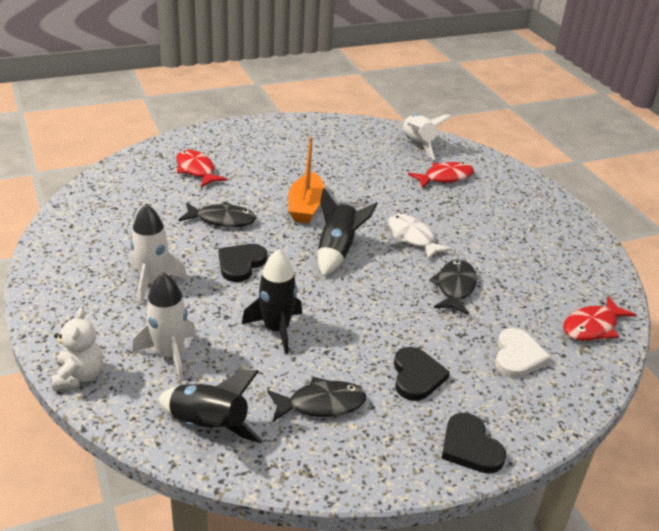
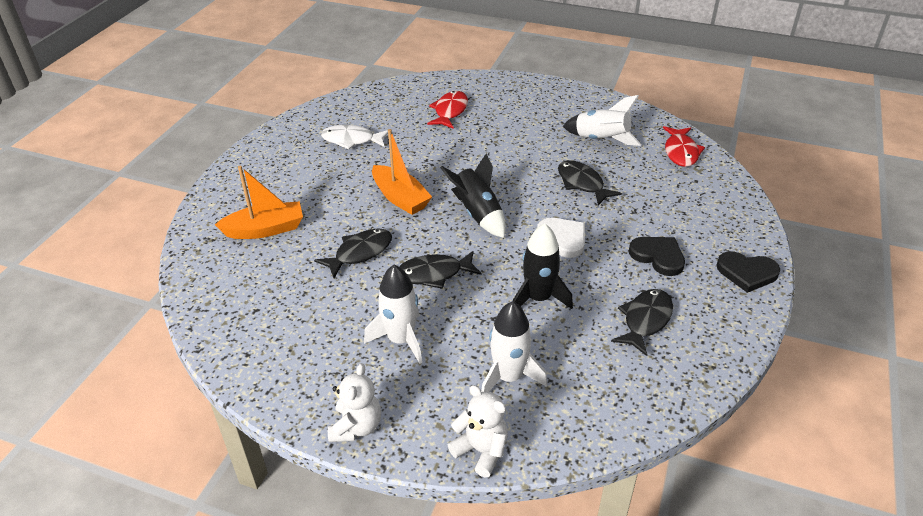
camera: 45 degrees left, 5 degrees up
black rocket [158,370,263,443] -> none
red fish [176,149,227,188] -> orange boat [215,166,303,239]
black heart [218,244,267,282] -> black fish [399,251,482,289]
white fish [388,214,452,259] -> white fish moved to [321,125,388,150]
white rocket [403,114,452,160] -> white rocket moved to [563,95,641,146]
white heart [495,328,551,378] -> white heart moved to [537,218,585,258]
none -> white teddy bear [328,363,381,442]

